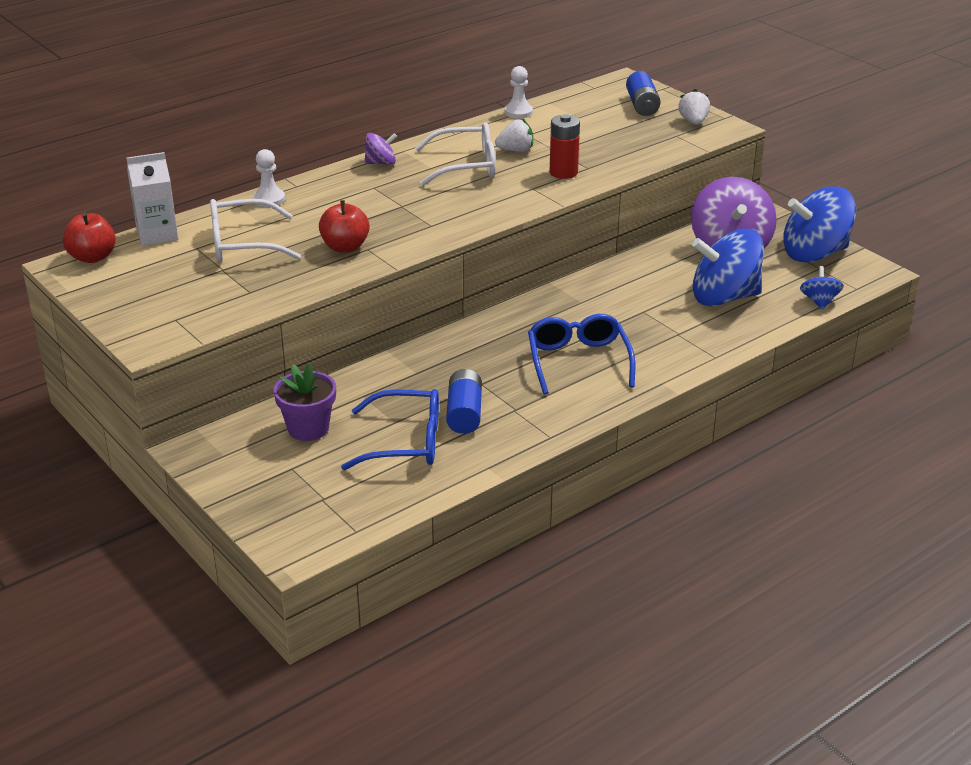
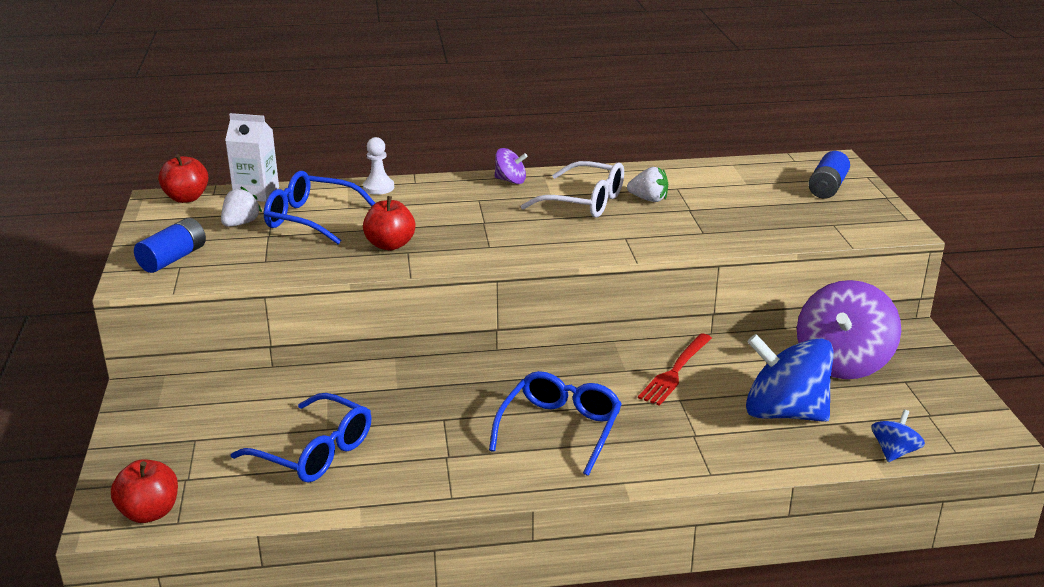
camera: 30 degrees right, 5 degrees down
white glasses [210,199,301,262] -> blue glasses [264,171,375,244]
purple flower pot [273,363,336,441] -> none
blue battery [446,369,482,434] -> blue battery moved to [134,218,206,273]
white pawn [505,66,533,118] -> none
red battery [550,114,580,179] -> none
white strawberry [678,89,710,125] -> white strawberry moved to [221,187,262,227]
blue spinning top [783,186,856,263] -> none
none -> red apple [111,459,178,523]
none -> red fork [638,334,712,406]

